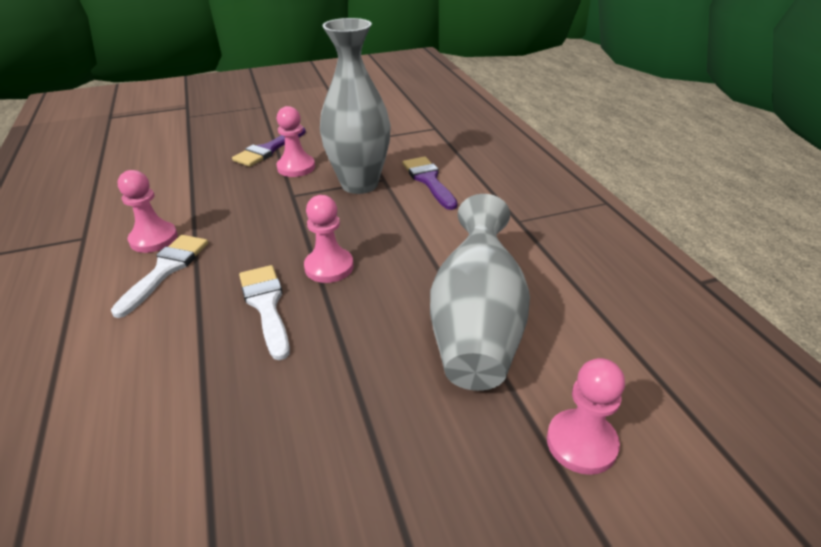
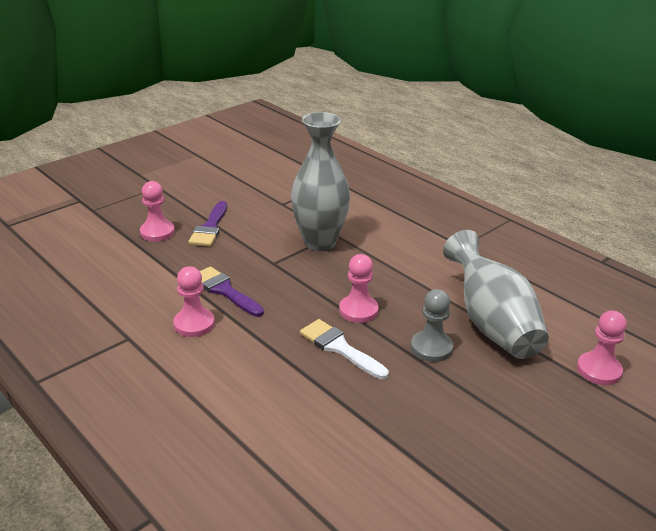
camera: 25 degrees left, 5 degrees down
white brush [111,235,208,318] -> none
pink pawn [276,106,315,177] -> pink pawn moved to [140,181,175,241]
purple brush [402,156,458,210] -> purple brush moved to [200,266,264,317]
none -> grey pawn [411,289,453,362]

